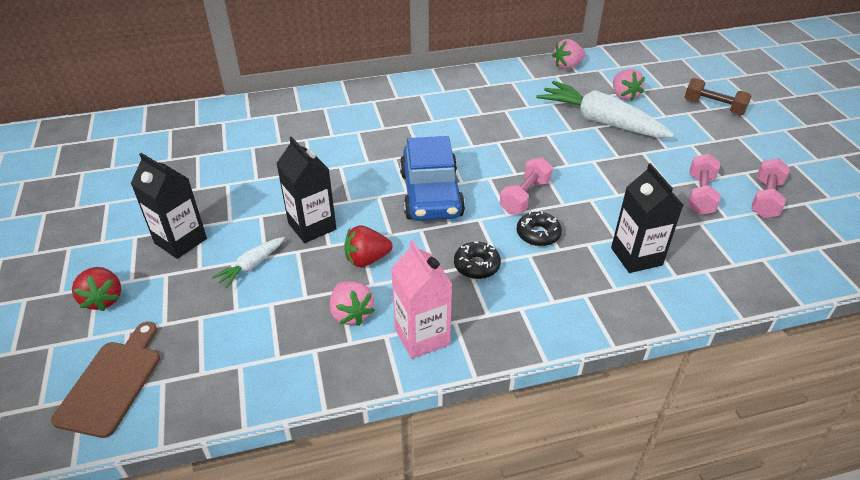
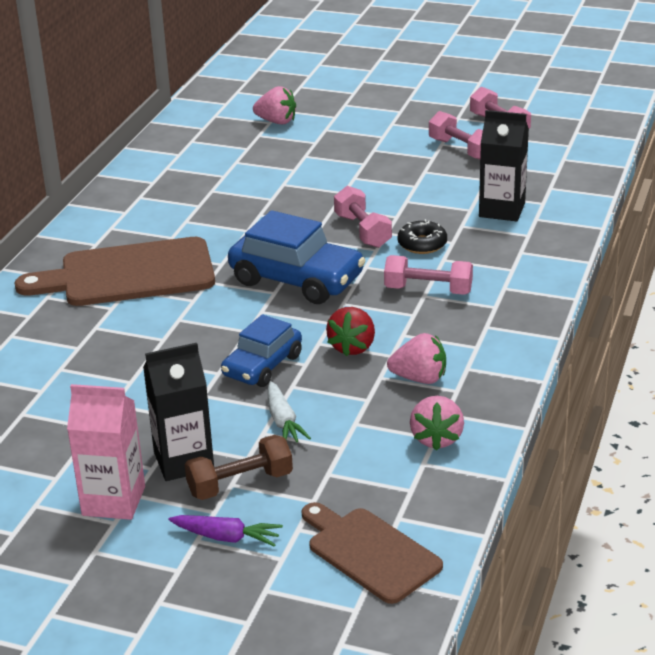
camera: 55 degrees left, 10 degrees down
red strawberry [72,267,121,311] -> purple carrot [168,515,283,547]
black carton [276,136,337,243] -> blue car [221,314,302,387]
pink carton [391,240,453,359] -> pink carton moved to [67,384,145,520]
black donut [454,241,501,279] -> pink dumbbell [384,255,473,295]
white carrot [536,81,674,138] -> none
pink strawberry [552,39,585,69] -> pink strawberry moved to [410,396,464,451]
brown dumbbell [685,78,751,115] -> brown dumbbell moved to [185,435,293,500]
none -> brown cutting board [15,237,215,306]

